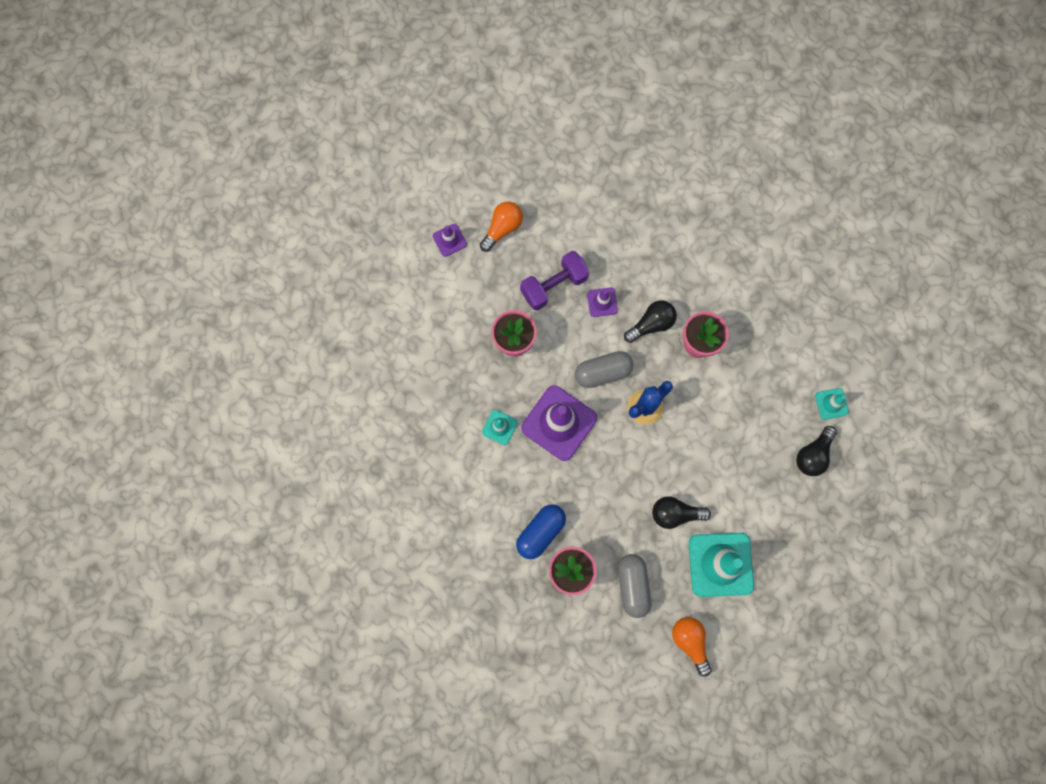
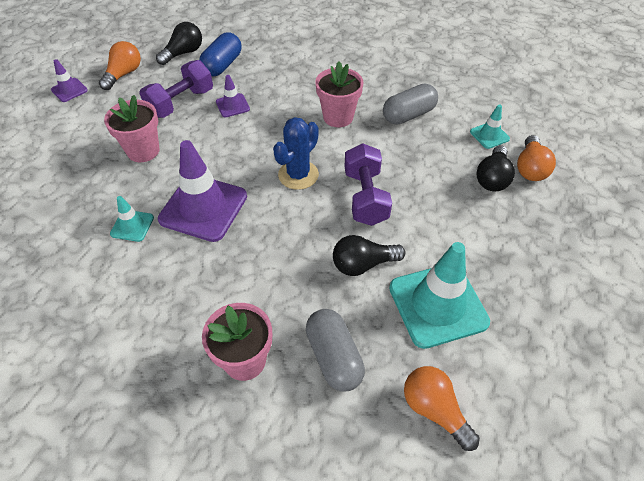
camera: 15 degrees left, 25 degrees down
blue capsule [516,504,566,559] -> blue capsule moved to [199,32,242,76]
grey capsule [575,351,634,388] -> grey capsule moved to [383,84,438,125]
black light bulb [624,300,677,343] -> black light bulb moved to [156,22,202,65]
none -> purple dumbbell [344,143,392,226]
none -> orange light bulb [517,135,556,181]

